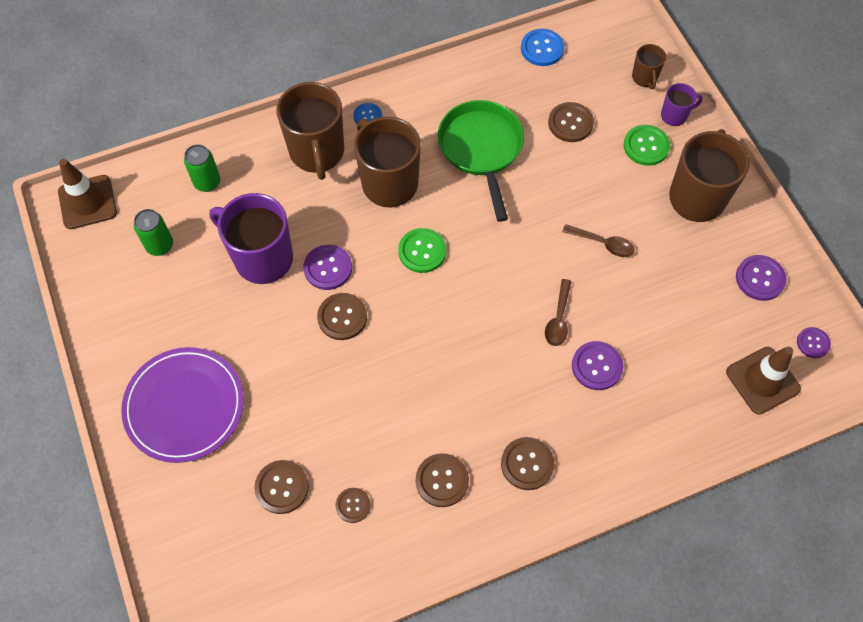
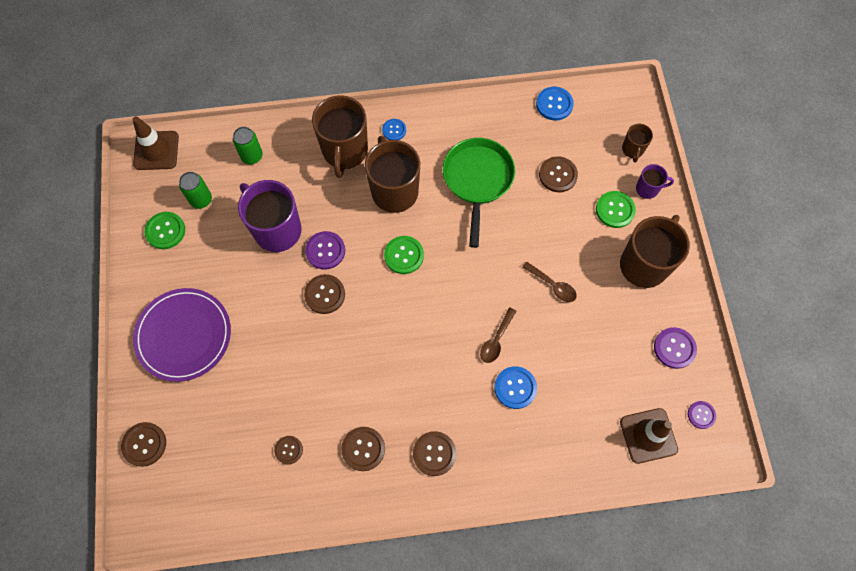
camera: 15 degrees right, 5 degrees up
brown button [254,460,309,514] -> brown button moved to [121,422,166,467]
purple button [572,341,623,390] -> blue button [494,366,537,409]
none -> green button [145,212,185,249]

